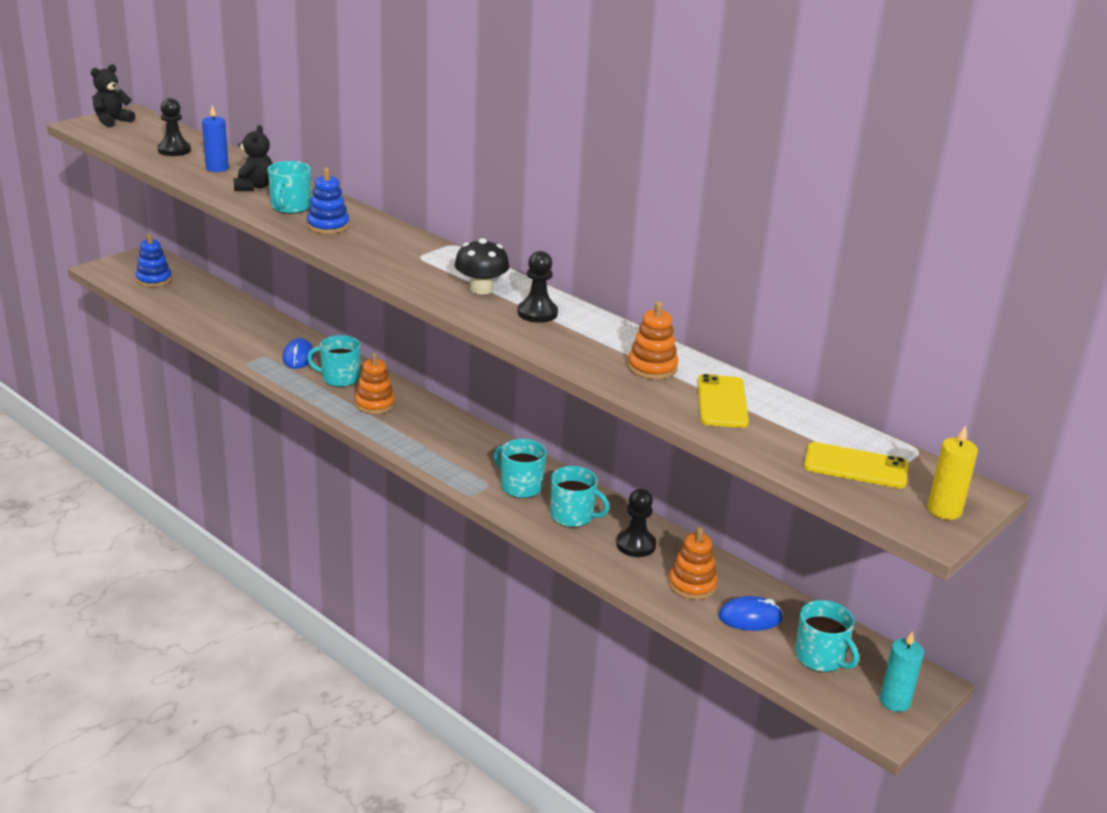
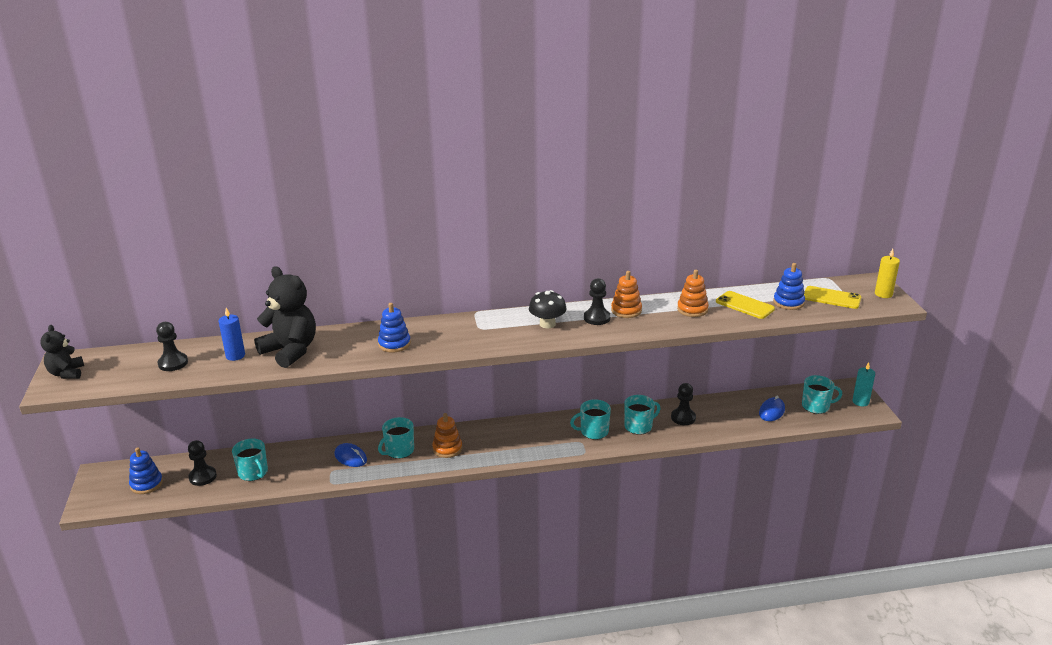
camera: 50 degrees left, 0 degrees up
black teddy bear [233,125,273,191] -> black teddy bear [254,266,316,368], size x1.73
turquoise mug [268,161,311,214] -> turquoise mug moved to [232,439,268,481]
orange stacking toy [669,527,718,600] -> orange stacking toy moved to [611,271,642,318]
yellow phone [804,442,909,488] -> yellow phone turned 60 degrees clockwise [804,286,861,309]
none -> black pawn [188,440,217,486]
none -> blue stacking toy [773,263,805,310]

